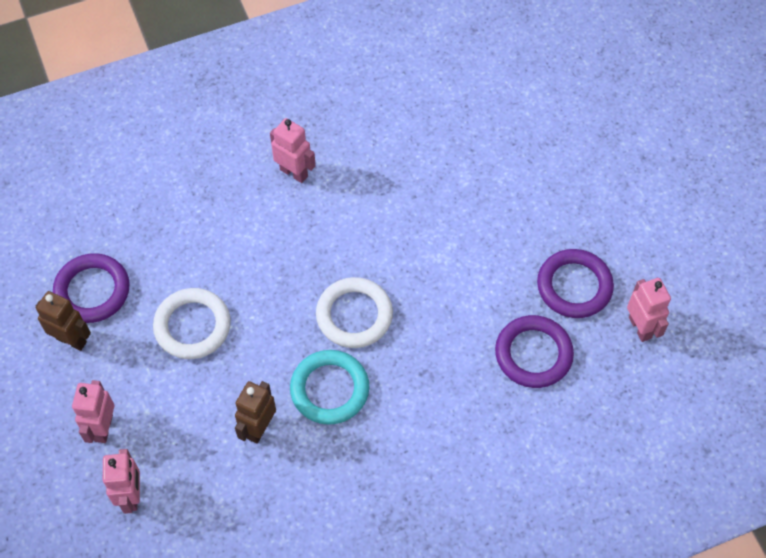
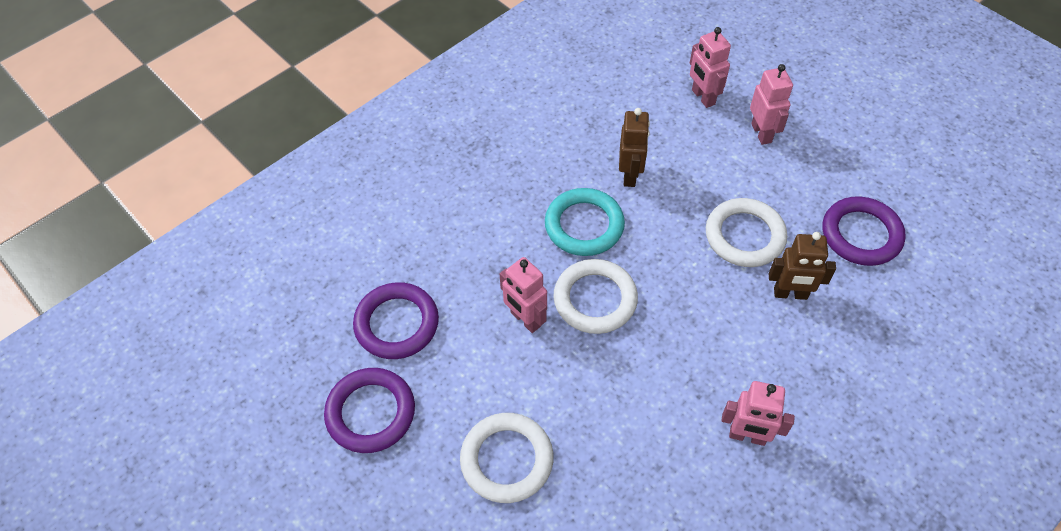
camera: 160 degrees right, 5 degrees down
brown robot [35,291,91,351] -> brown robot moved to [769,232,836,300]
pink robot [627,278,671,342] -> pink robot moved to [500,257,547,333]
none -> white ring [460,413,553,503]

